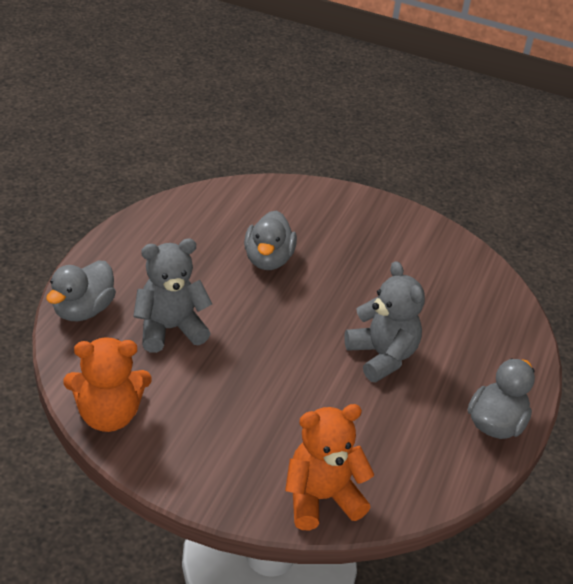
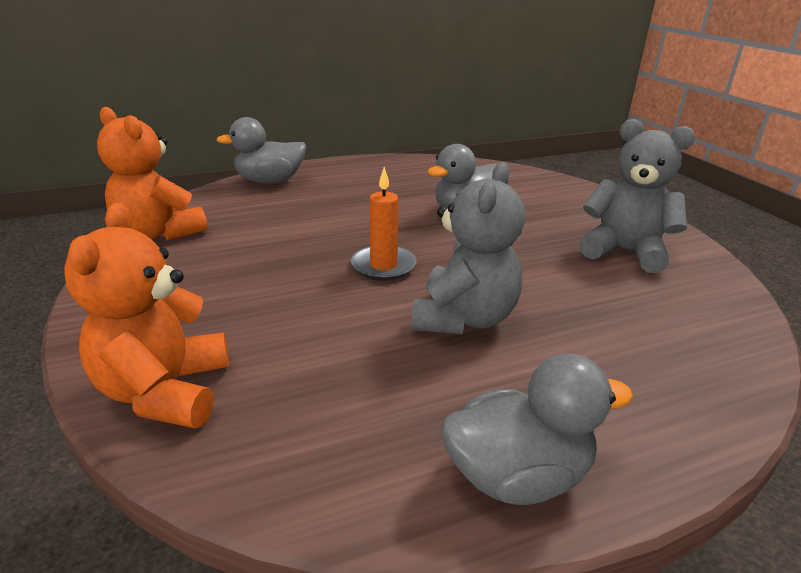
camera: 50 degrees right, 10 degrees down
grey teddy bear [133,239,212,353] -> grey teddy bear moved to [579,119,695,273]
orange teddy bear [285,404,375,531] -> orange teddy bear turned 120 degrees counterclockwise [64,203,229,428]
none -> orange candle [351,167,416,281]

